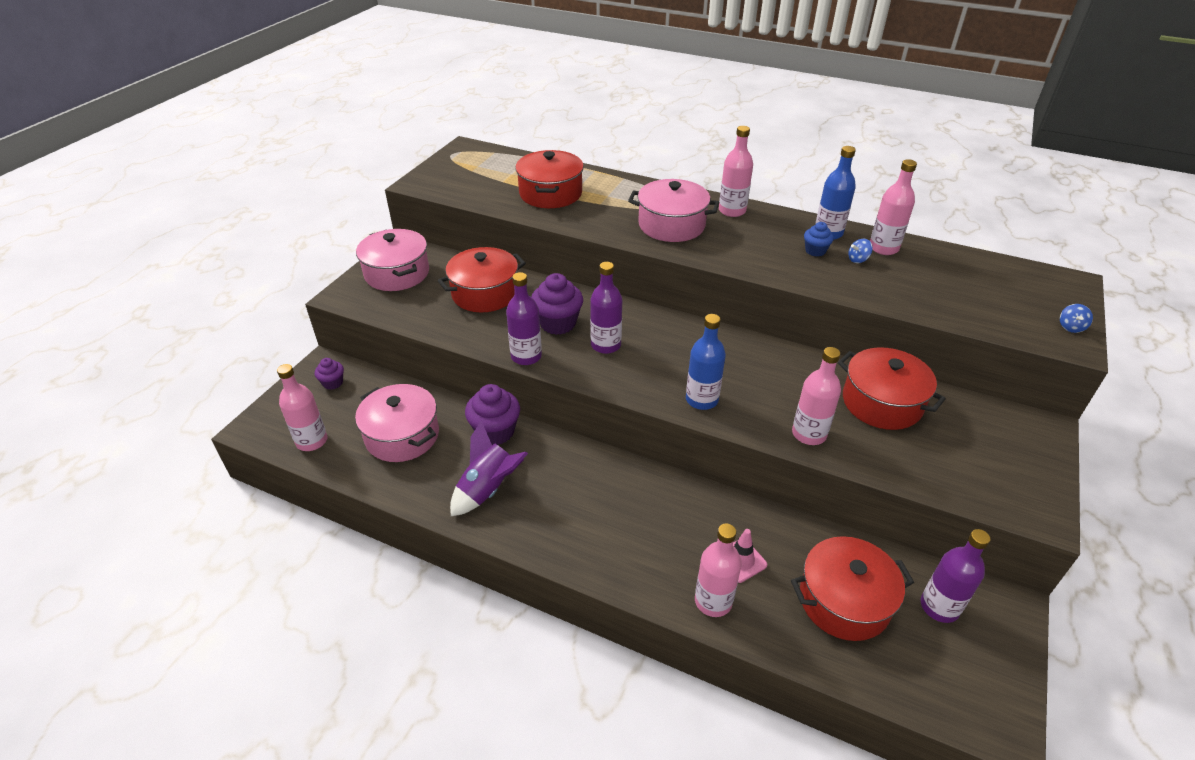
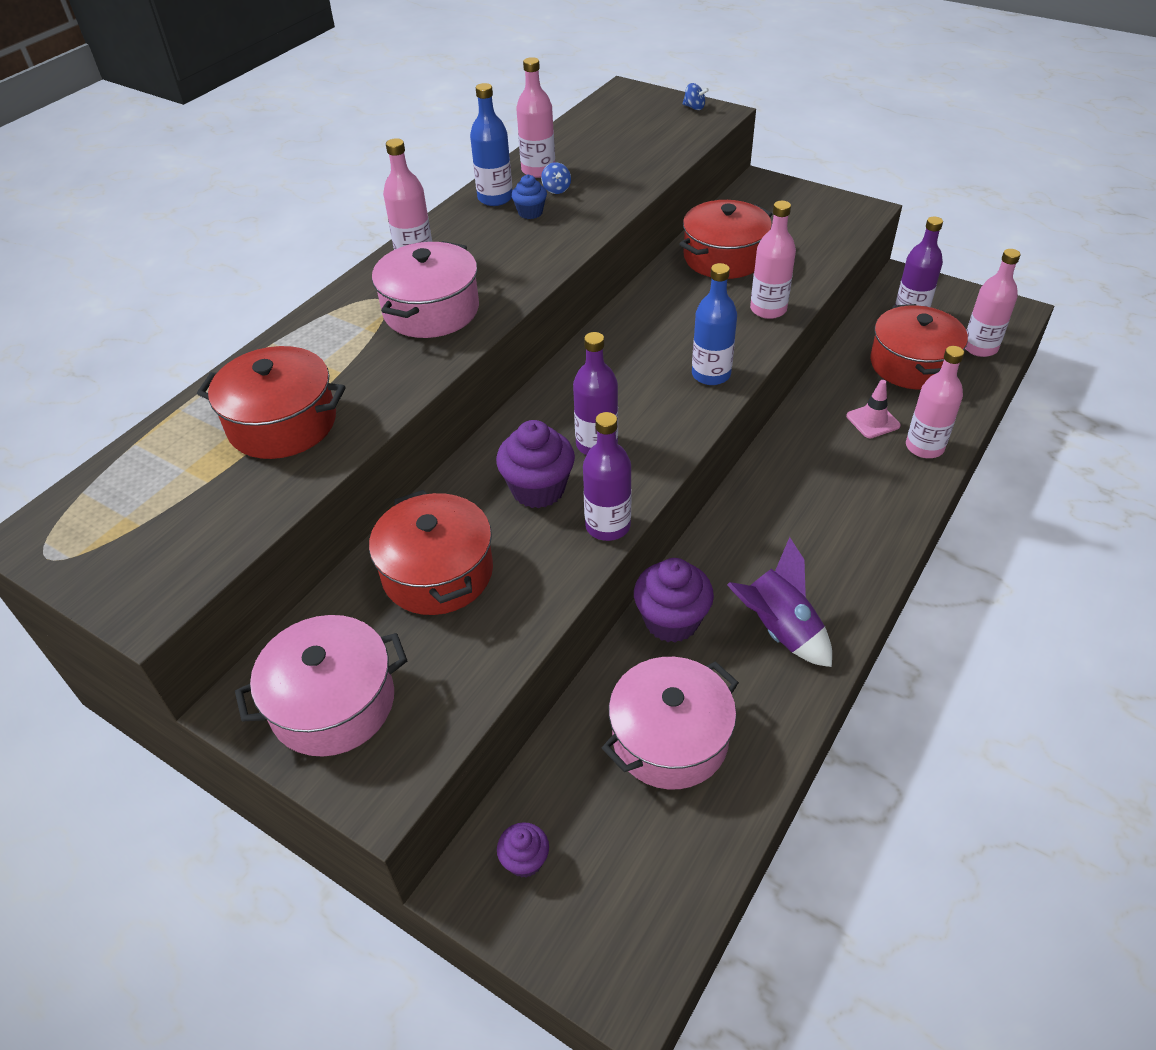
camera: 80 degrees left, 5 degrees up
pink bottle [277,364,327,451] -> pink bottle moved to [965,249,1021,357]

